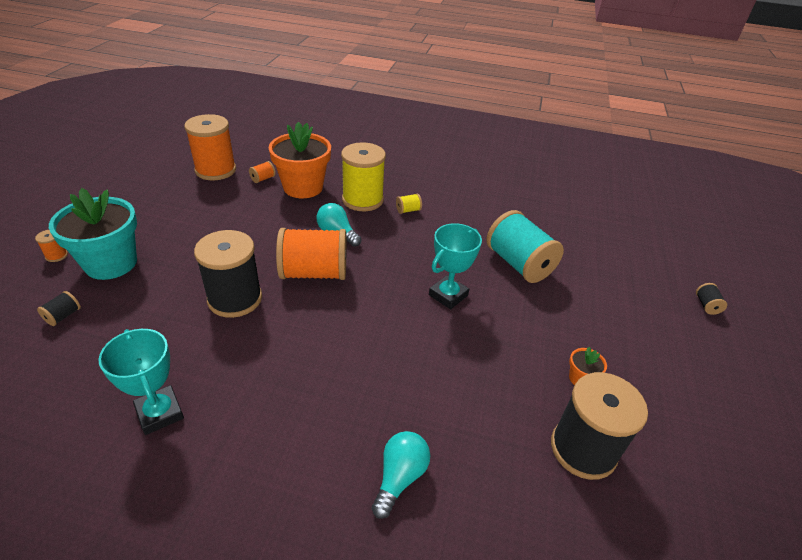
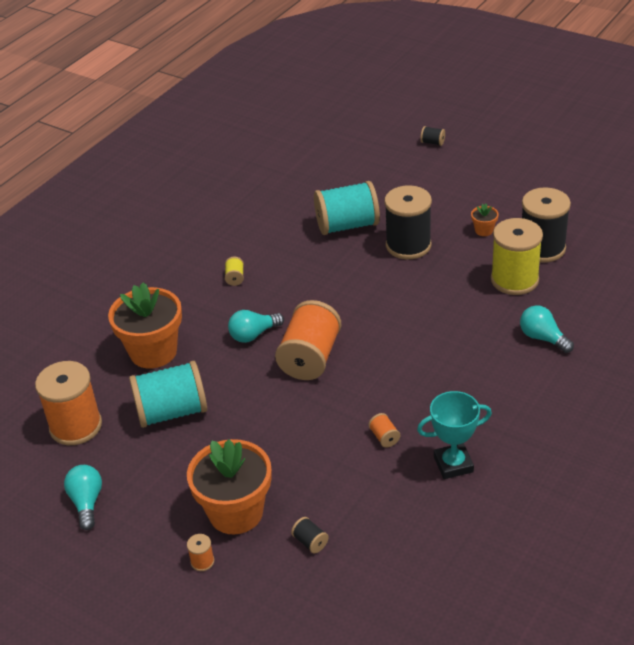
camera: 65 degrees left, 0 degrees up
turquoise flower pot [49,188,137,280] -> orange flower pot [187,439,271,535]
black spool [194,230,262,318] -> black spool moved to [385,185,432,259]
orange spool [249,161,276,183] -> orange spool moved to [368,413,400,447]
yellow spool [341,142,386,211] -> yellow spool moved to [491,218,543,295]
turquoise trophy [429,223,482,309] -> none
none -> turquoise light bulb [64,465,102,530]
none -> turquoise spool [129,361,207,428]

